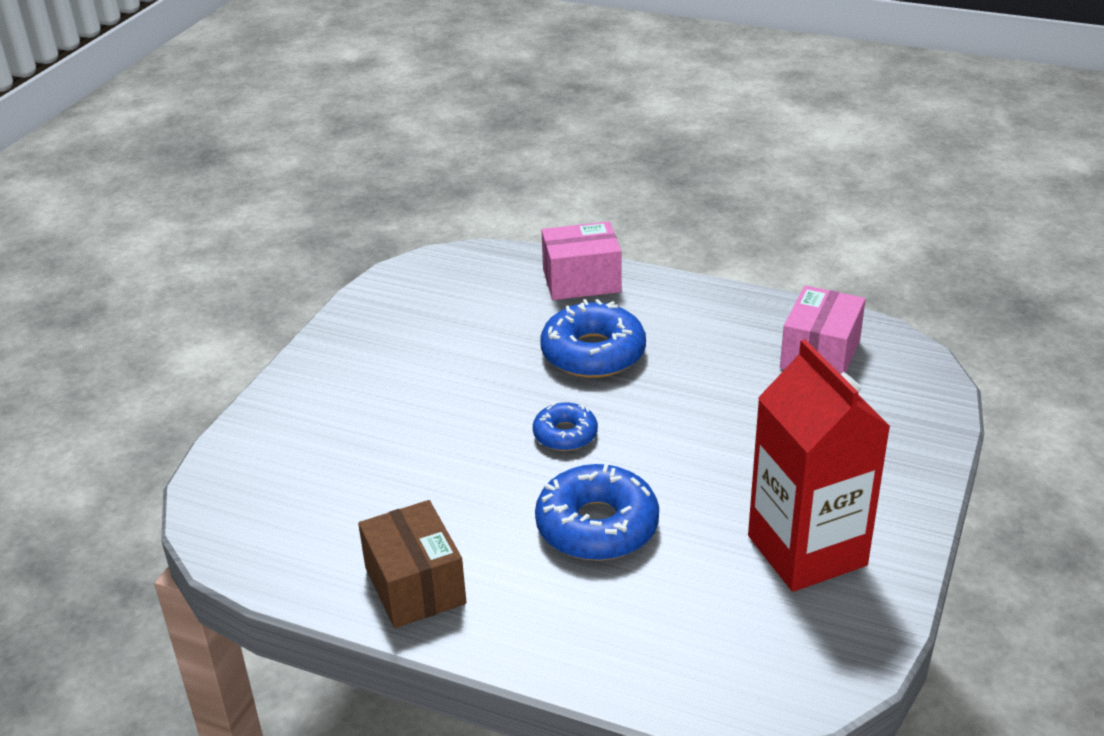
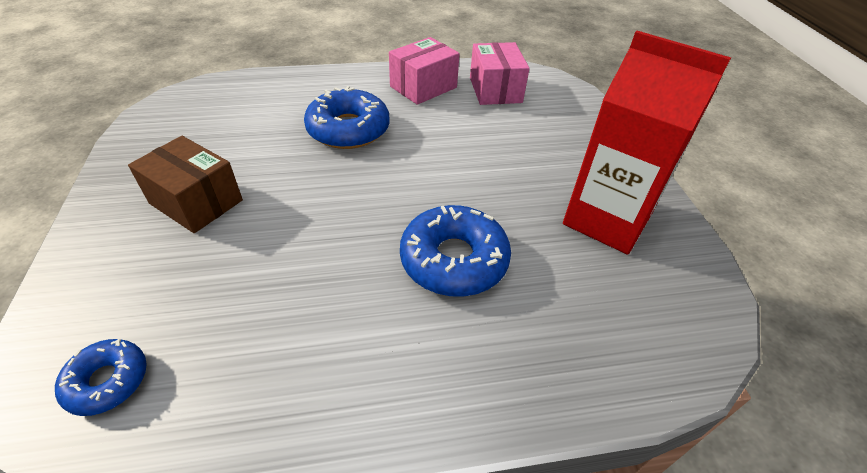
camera: 35 degrees left, 10 degrees up
brown box [358,500,467,628] -> brown box moved to [128,136,243,233]
blue donut [533,402,598,451] -> blue donut moved to [55,339,147,416]
pink box [542,221,621,300] -> pink box moved to [389,37,460,105]

